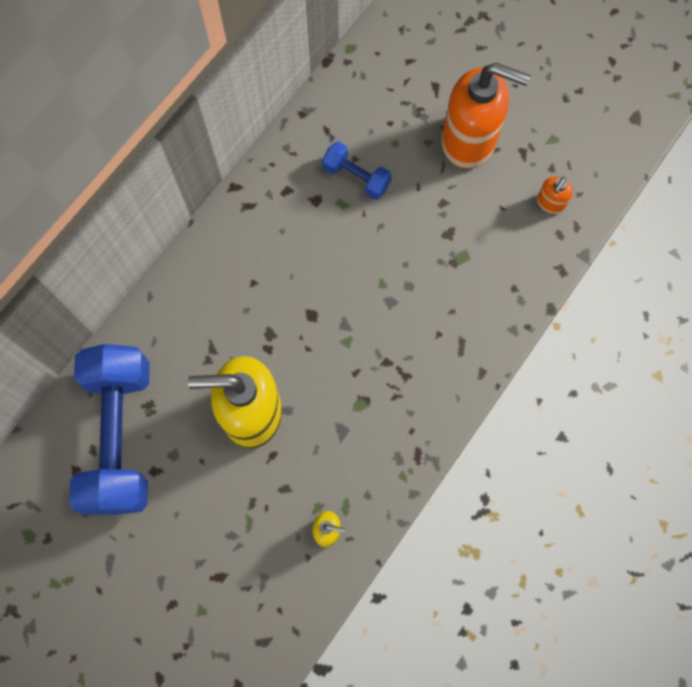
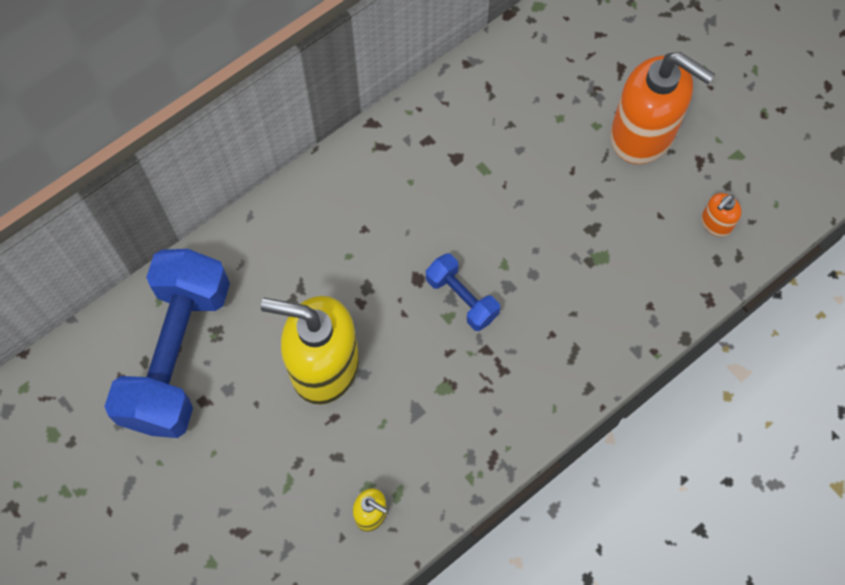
camera: 15 degrees right, 5 degrees down
blue dumbbell [322,141,392,200] -> blue dumbbell moved to [426,253,500,331]

